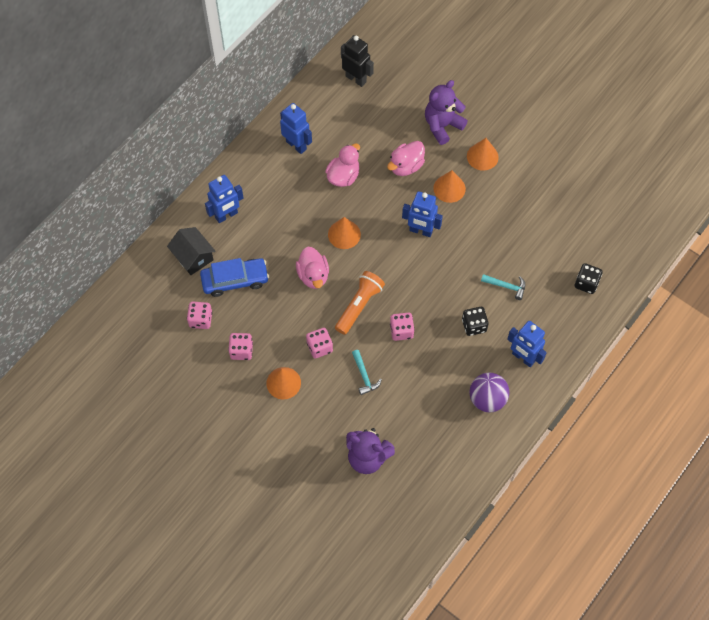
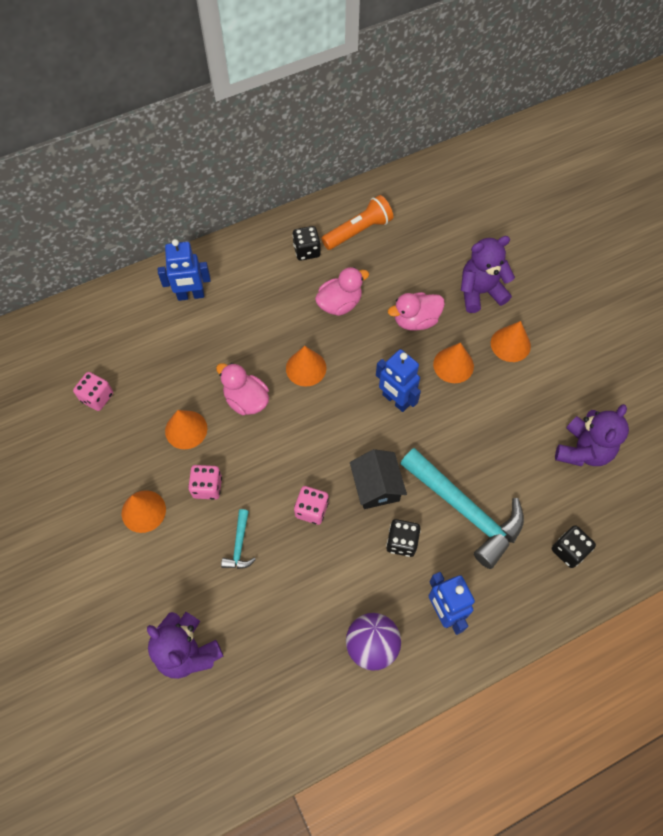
camera: 25 degrees right, 0 degrees up
black house [167,227,216,275] -> black house moved to [350,449,407,509]
blue car [200,258,269,297] -> none
pink dice [228,333,253,360] -> none
blue robot [280,103,312,154] -> black dice [292,226,321,261]
pink duck [296,246,329,289] -> pink duck turned 120 degrees clockwise [216,363,269,415]
orange flashlight [335,271,385,335] -> orange flashlight moved to [322,195,393,250]
black robot [341,35,374,87] -> none
turquoise hammer [481,274,525,300] -> turquoise hammer [400,448,524,569], size x2.29
none -> orange cone [165,410,207,449]
none -> purple teddy bear [555,404,629,466]

